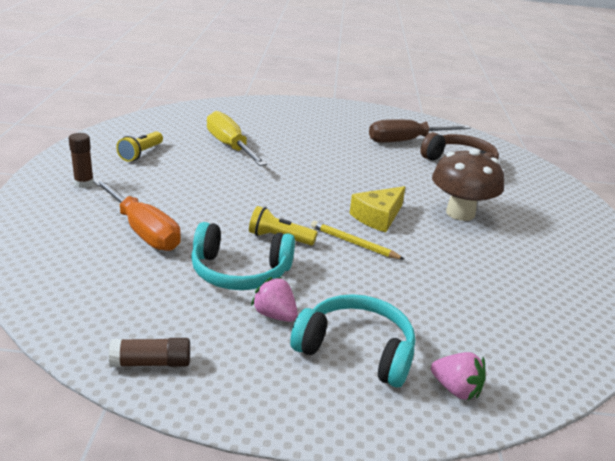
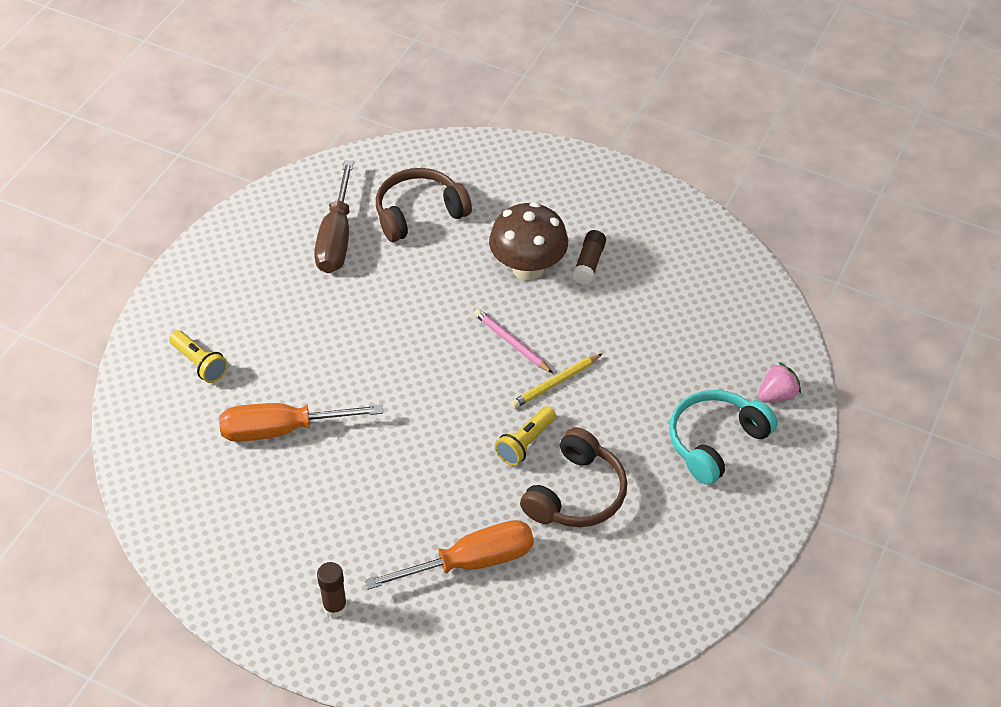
camera: 65 degrees left, 20 degrees up
brown glue stick [109,338,190,367] -> brown glue stick moved to [572,230,606,285]
yellow flashlight [116,131,163,162] -> yellow flashlight moved to [169,330,228,383]
turquoise headphones [191,222,295,290] -> brown headphones [520,427,627,527]
yellow screwdriver [207,111,267,166] -> orange screwdriver [219,403,383,442]
pink strawberry [251,277,298,322] -> none
yellow cheese [350,186,405,232] -> pink pencil [474,309,553,373]

